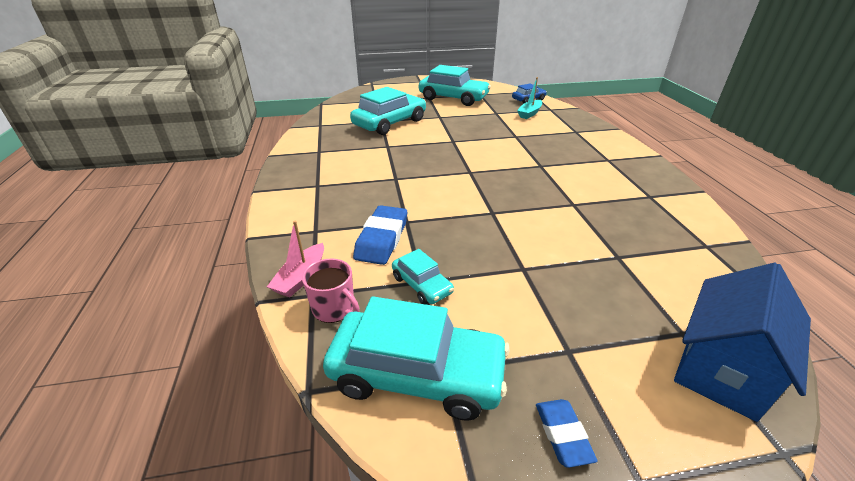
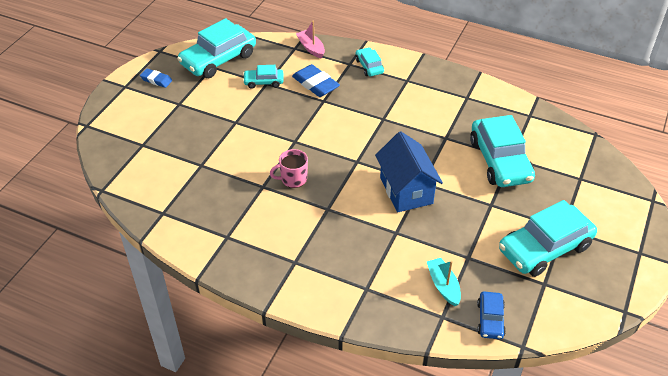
camera: 125 degrees right, 10 degrees up
pink mug [302,259,359,323] -> pink mug moved to [270,149,308,188]
blue house [674,263,811,422] -> blue house moved to [375,131,443,212]
none -> turquoise car [355,47,384,76]

